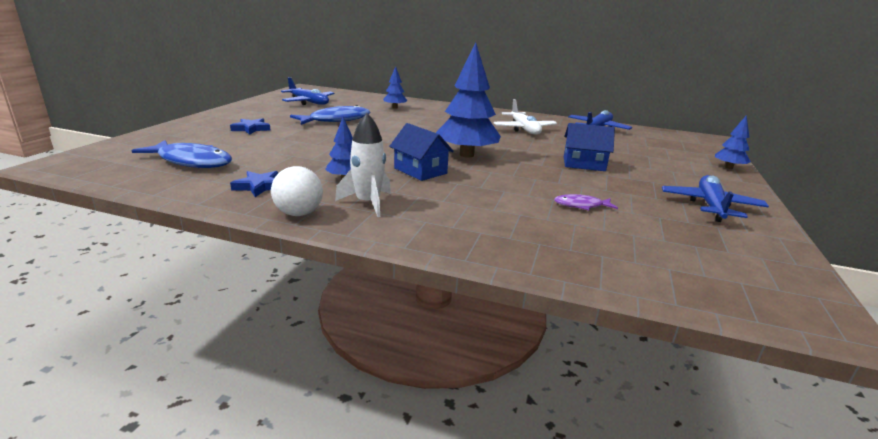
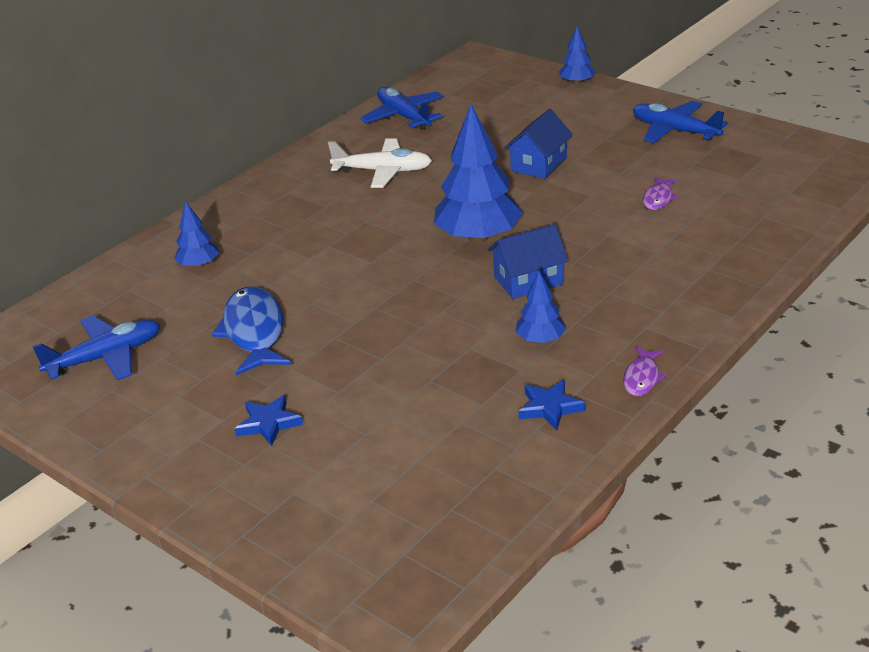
camera: 65 degrees left, 10 degrees up
blue fish [132,140,232,168] -> none
white ball [271,166,323,216] -> purple fish [623,347,667,396]
white rocket [335,113,391,217] -> none

